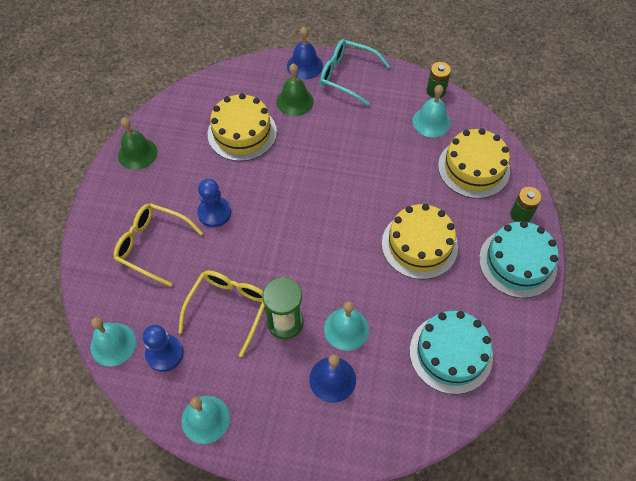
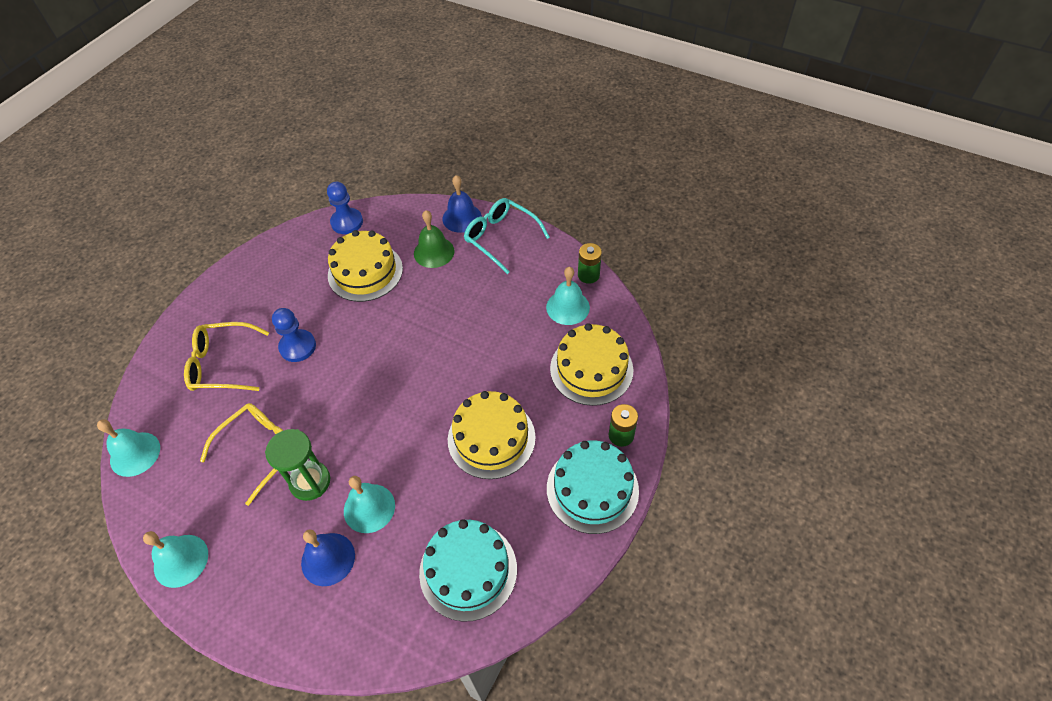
camera: 20 degrees right, 5 degrees down
yellow glasses [114,203,203,286] -> yellow glasses turned 45 degrees counterclockwise [184,322,269,391]
green bell [118,118,157,170] -> none
blue pawn [143,325,183,372] -> blue pawn moved to [327,182,363,234]

